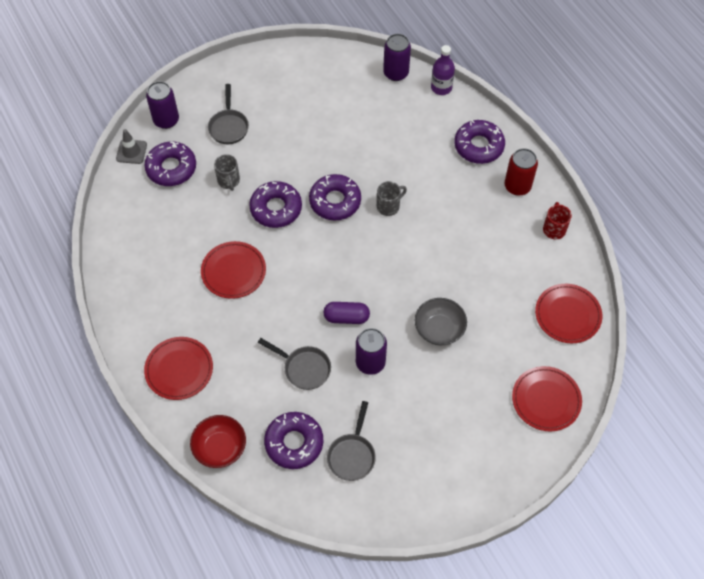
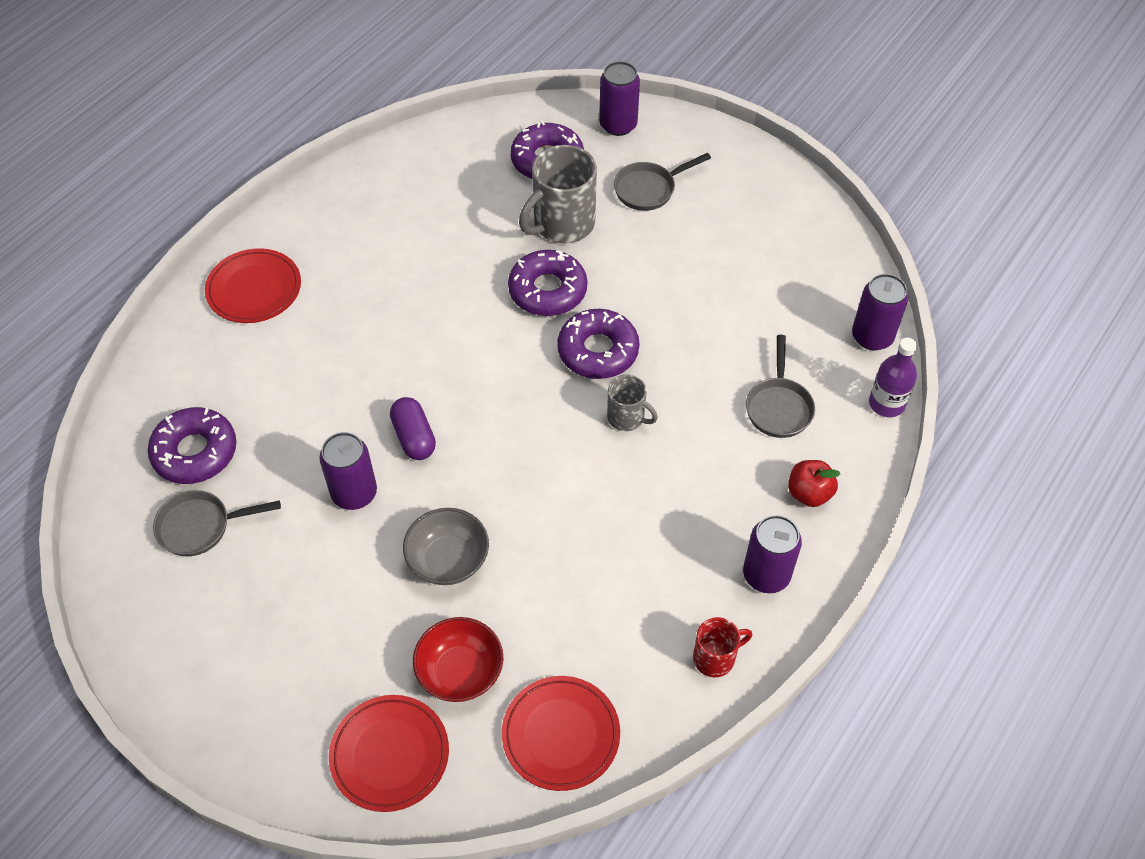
camera: 65 degrees right, 5 degrees down
grey traffic cone [116,129,147,164] -> none
red bowl [190,415,246,468] -> red bowl moved to [413,617,503,702]
red plate [201,241,266,299] -> none
grey mug [214,154,240,191] -> grey mug [519,145,597,243], size x1.82
grey pan [258,338,331,390] -> grey pan moved to [746,335,815,438]
purple donut [454,120,505,164] -> red apple [788,460,840,507]
red can [504,148,538,196] -> purple can [743,515,802,593]

